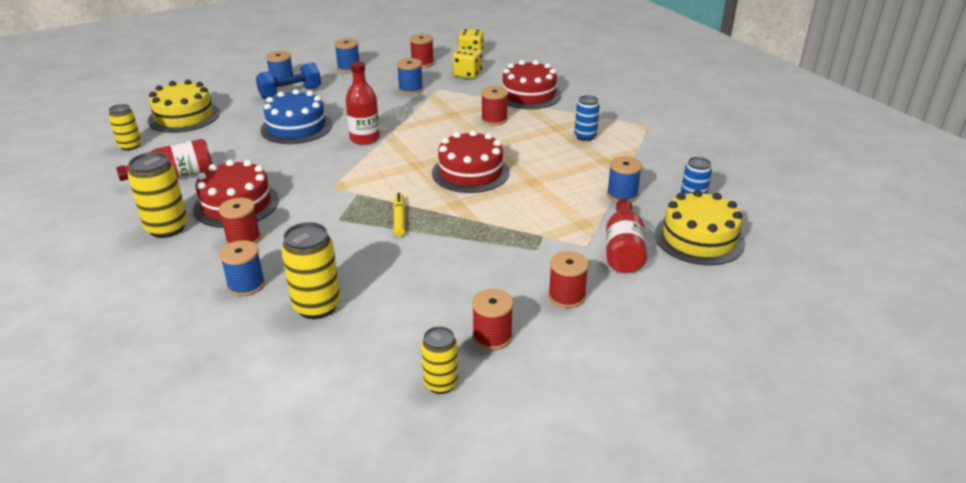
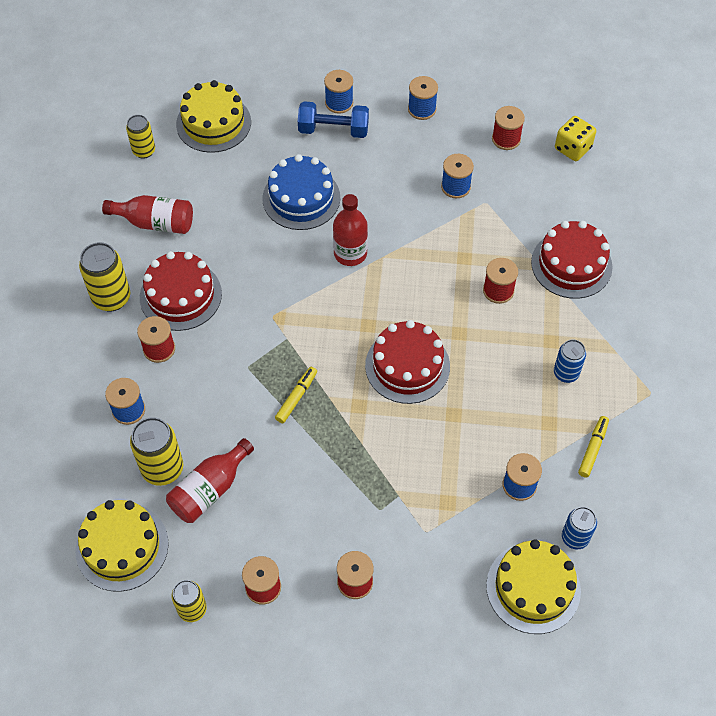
camera: 35 degrees right, 25 degrees up
yellow dice [453,47,482,79] -> none
red bottle [606,198,647,273] -> red bottle moved to [166,438,254,523]
none -> yellow cake [75,500,169,592]
none -> yellow marker [578,416,609,478]

